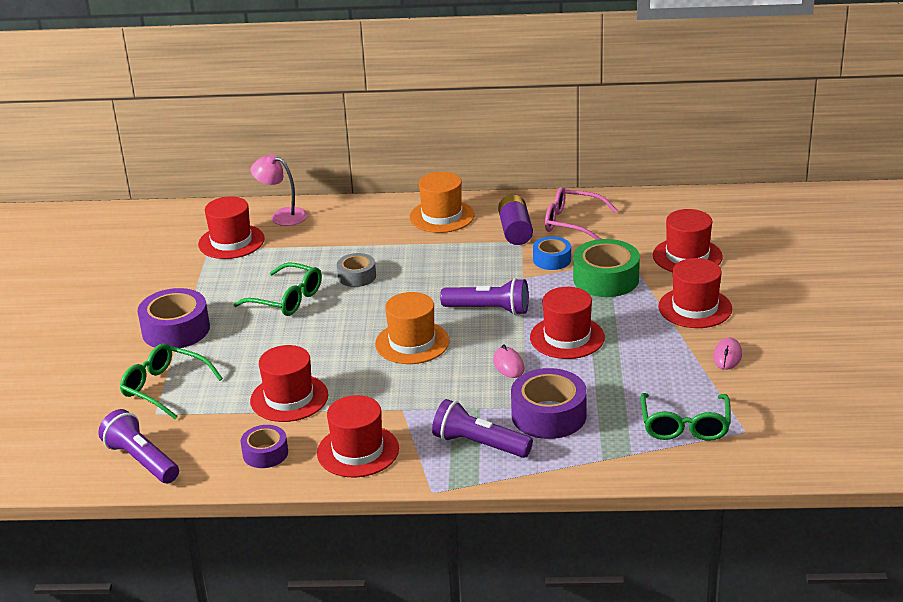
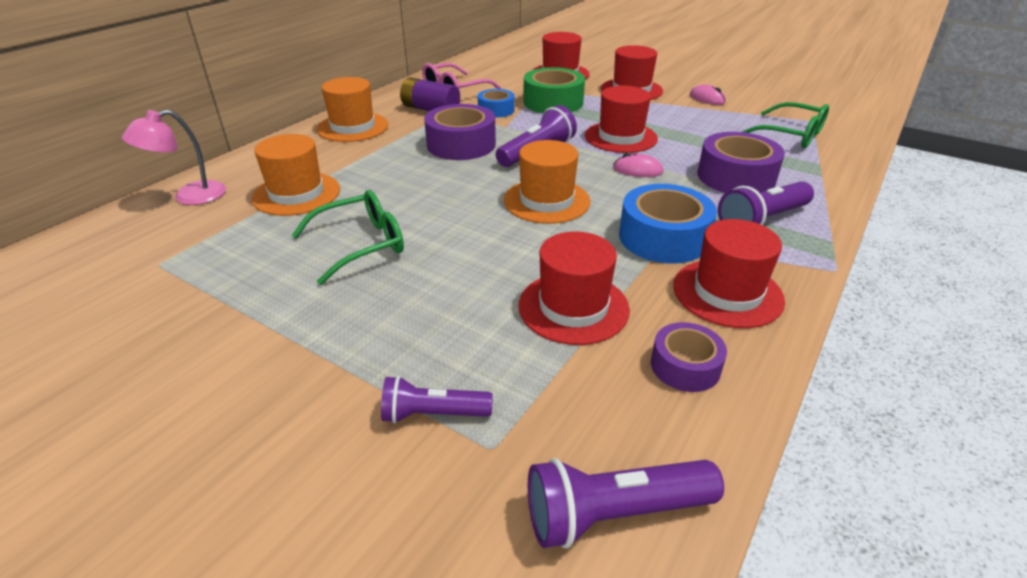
camera: 60 degrees left, 5 degrees up
green glasses [120,343,223,419] -> purple flashlight [381,376,493,424]
purple tape [137,288,210,348] -> purple tape moved to [424,104,496,160]
red hat [198,196,265,259] -> none
grey tape [337,253,376,287] -> none
none -> orange hat [252,134,340,216]
none -> blue tape [619,184,717,264]

